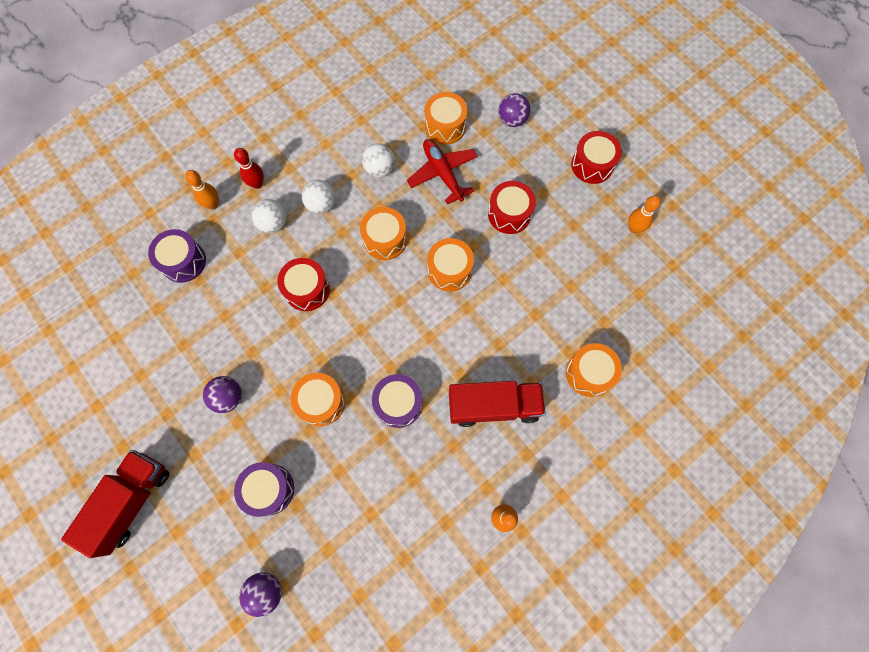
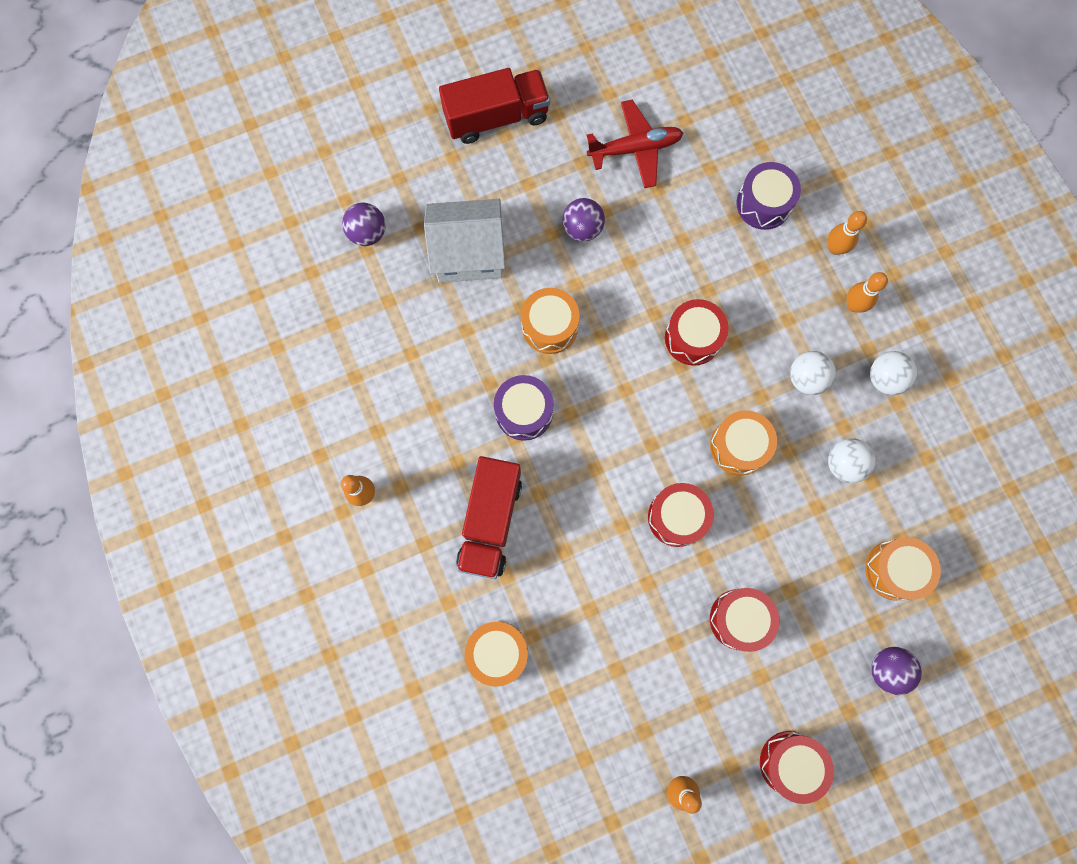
camera: 105 degrees right, 5 degrees up
red truck [61,450,169,558] -> red truck turned 60 degrees counterclockwise [439,68,550,144]
red bowling pin [234,148,264,189] -> orange bowling pin [846,272,888,312]
purple drum [234,462,294,517] -> white house [424,199,505,283]
white ball [252,199,287,233] -> white ball moved to [870,351,917,395]
red plane [407,139,478,204] -> red plane moved to [587,100,683,188]
orange drum [427,238,474,292] -> red drum [648,483,714,547]

